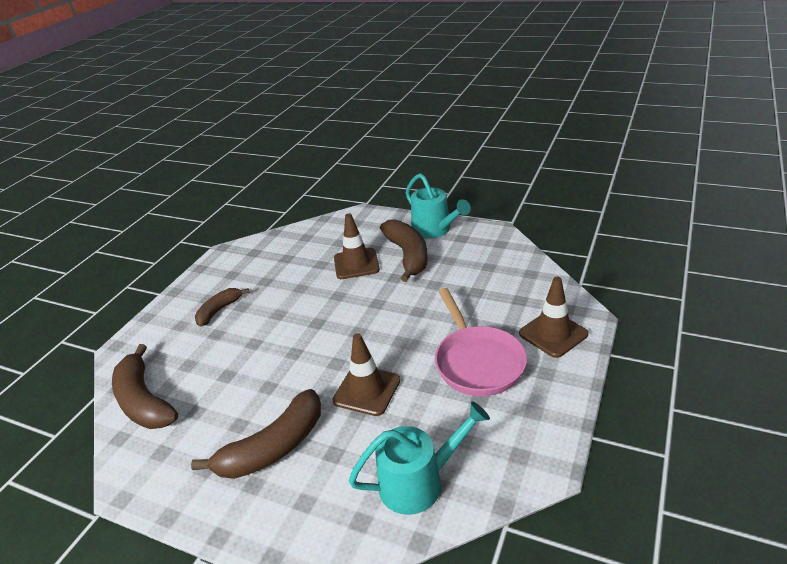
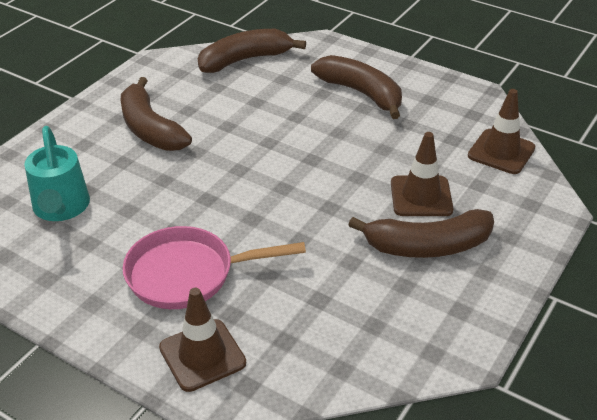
camera: 95 degrees right, 5 degrees up
brown banana [195,288,249,327] -> brown banana [311,55,402,119], size x1.68
brown traffic cone [332,333,400,416] -> brown traffic cone moved to [468,89,535,174]
turquoise watering can [405,173,471,239] -> none

